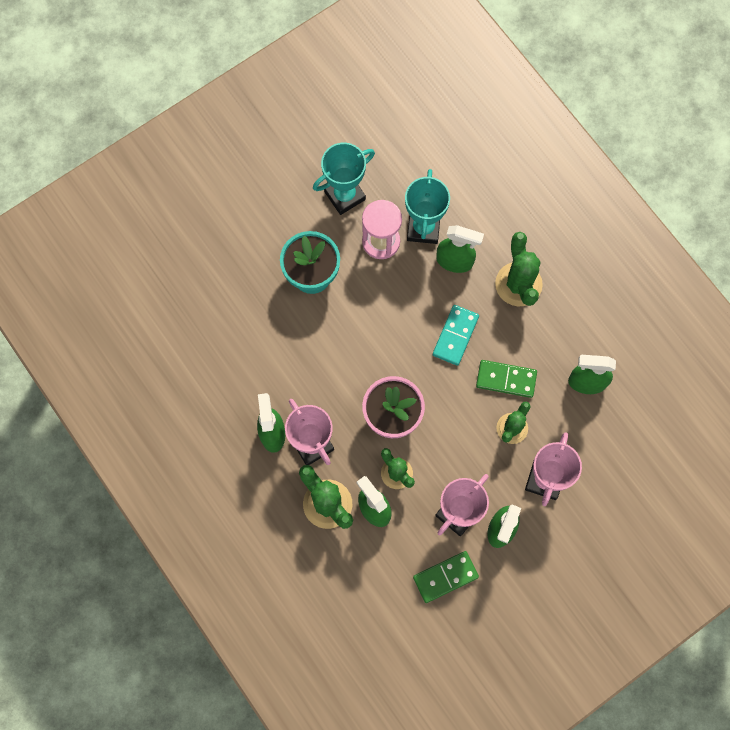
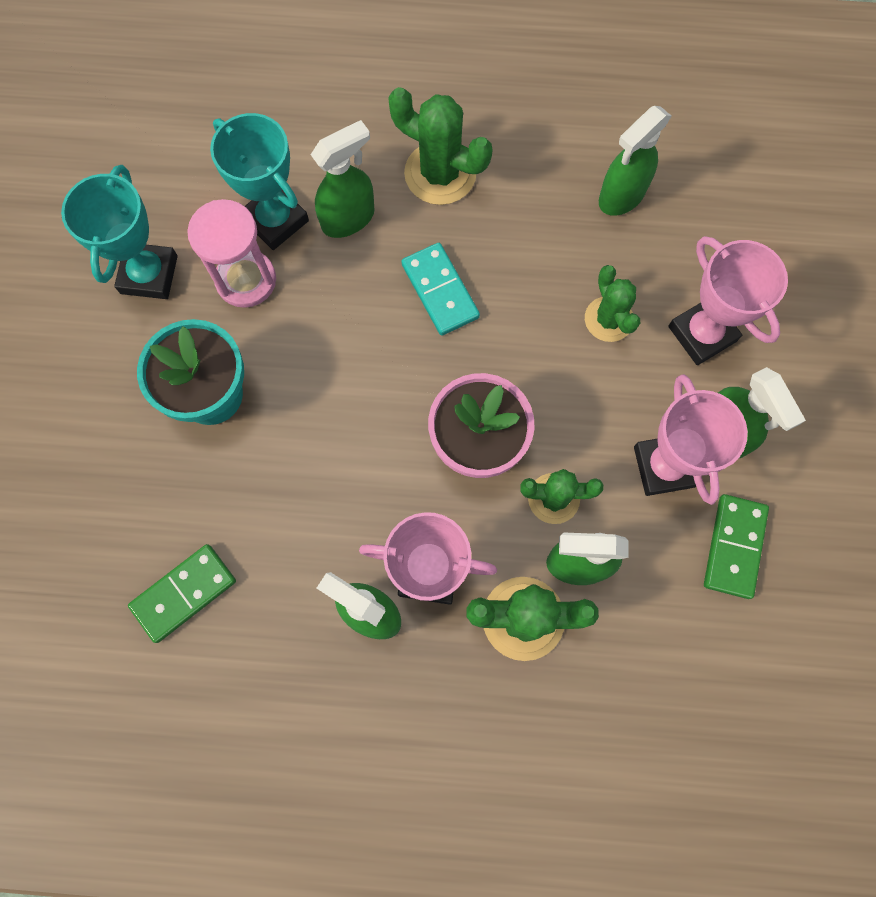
camera: 50 degrees left, 0 degrees up
green domino [476,360,537,398] -> green domino moved to [128,544,236,643]

